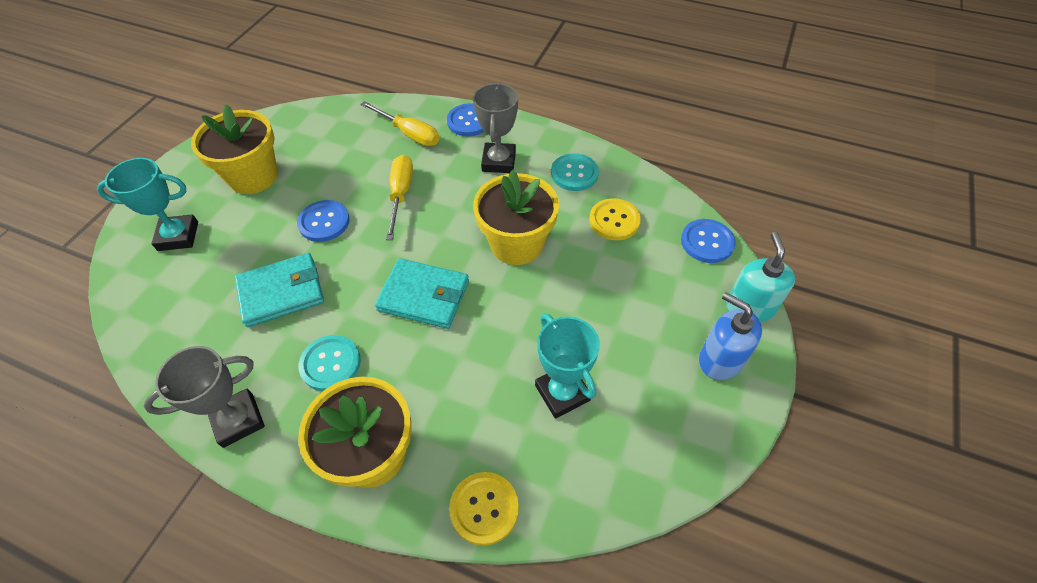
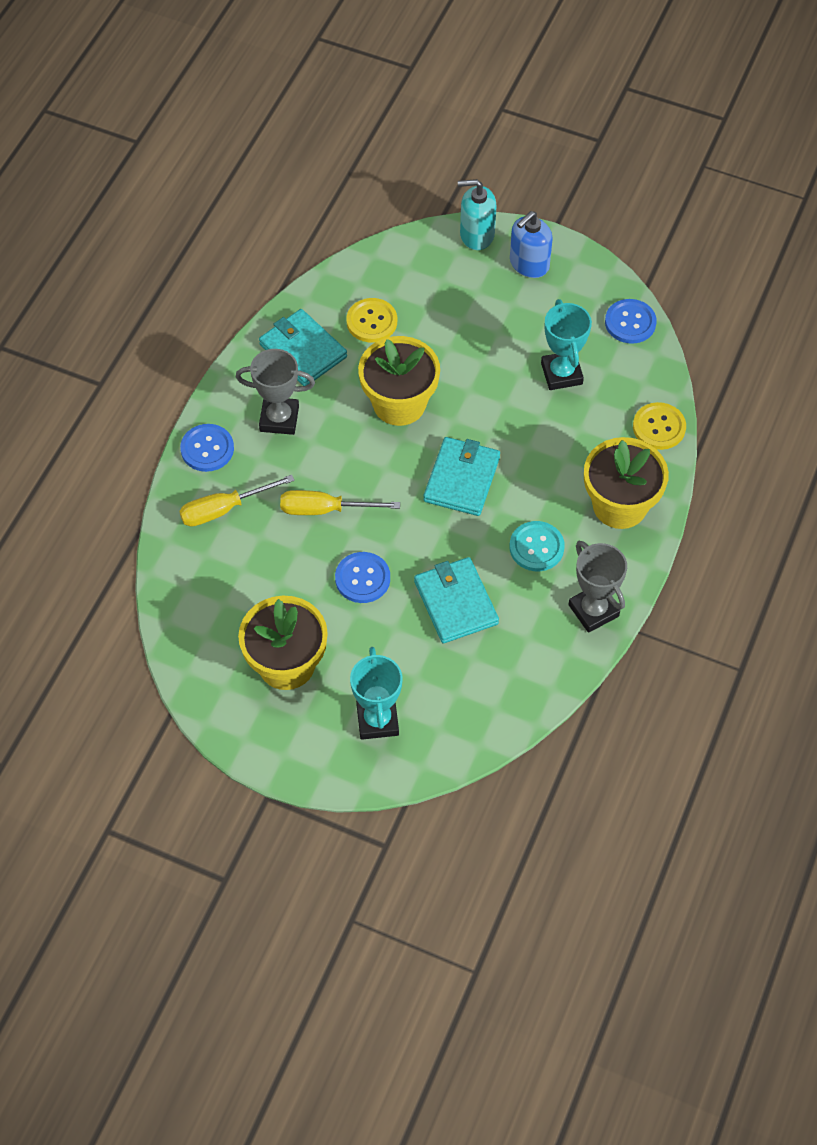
camera: 90 degrees left, 5 degrees up
yellow screwdriver [360,101,439,146] -> yellow screwdriver turned 150 degrees counterclockwise [179,475,295,527]
turquoise trophy [535,313,600,419] -> turquoise trophy turned 75 degrees counterclockwise [541,299,592,390]
turquoise button [551,153,599,191] -> turquoise wallet [259,309,347,386]
blue button [681,219,736,263] -> blue button moved to [605,299,657,344]

